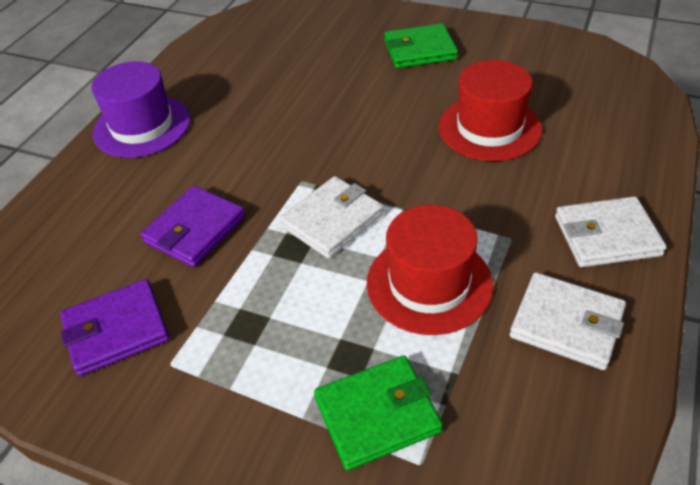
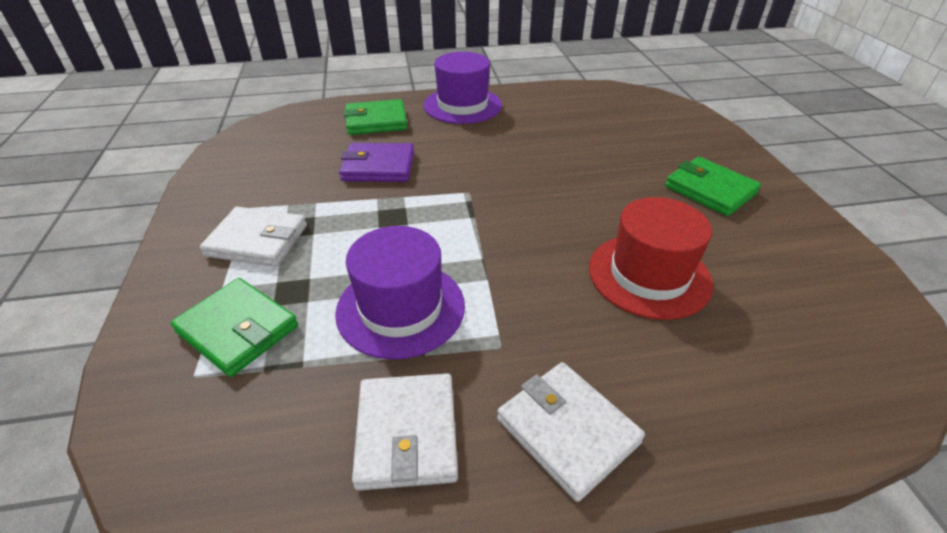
camera: 55 degrees right, 5 degrees down
purple wallet [60,279,170,376] -> none
white wallet [279,176,384,259] -> white wallet moved to [200,207,307,267]
red hat [367,205,493,335] -> purple hat [335,226,465,360]
none -> green wallet [344,99,408,135]

